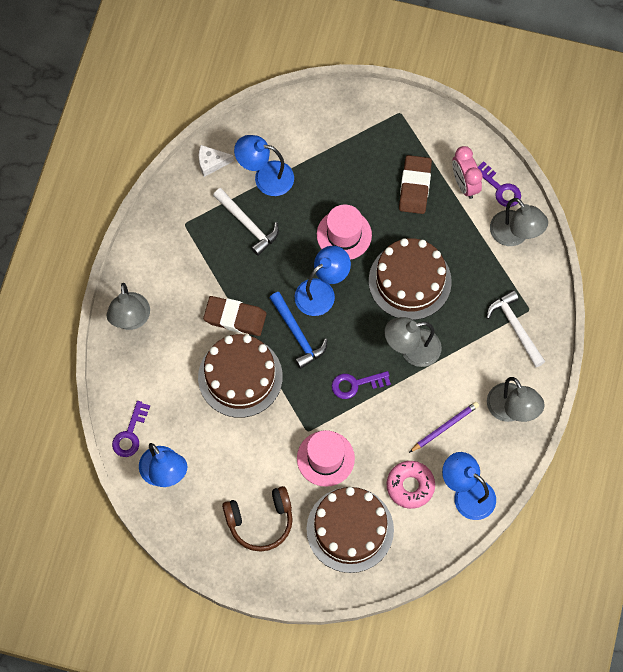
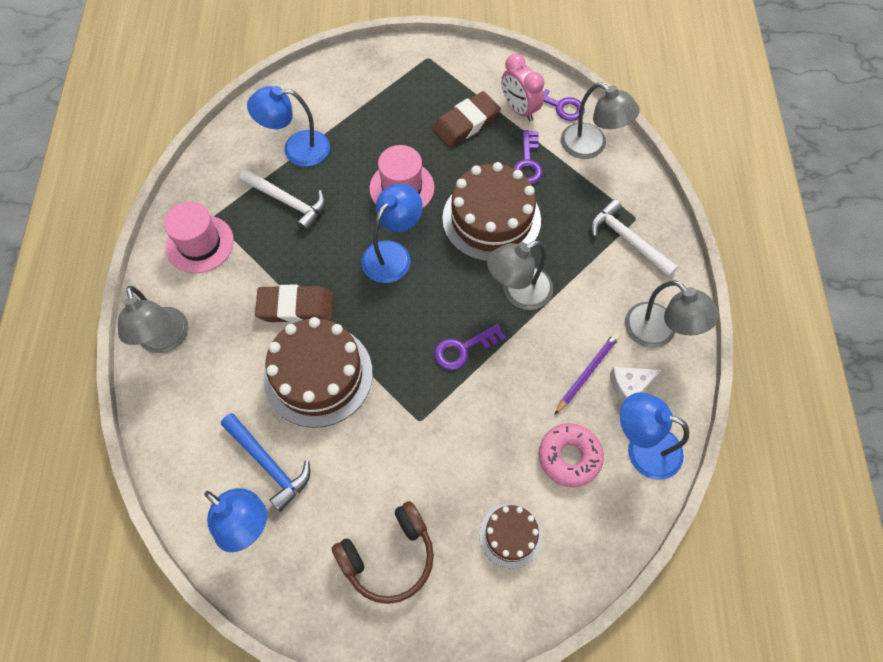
camera: 15 degrees left, 5 degrees down
purple key [112,401,150,457] -> purple key moved to [513,130,543,184]
white cheese [199,145,234,177] -> white cheese moved to [610,367,661,403]
blue hammer [270,292,328,369] -> blue hammer moved to [221,413,310,512]
pink hat [297,430,355,487] -> pink hat moved to [164,202,234,273]
brown cake [306,487,394,573] -> brown cake [479,504,542,568], size x0.53
brown eraser [399,155,432,214] -> brown eraser turned 60 degrees clockwise [433,91,501,147]

